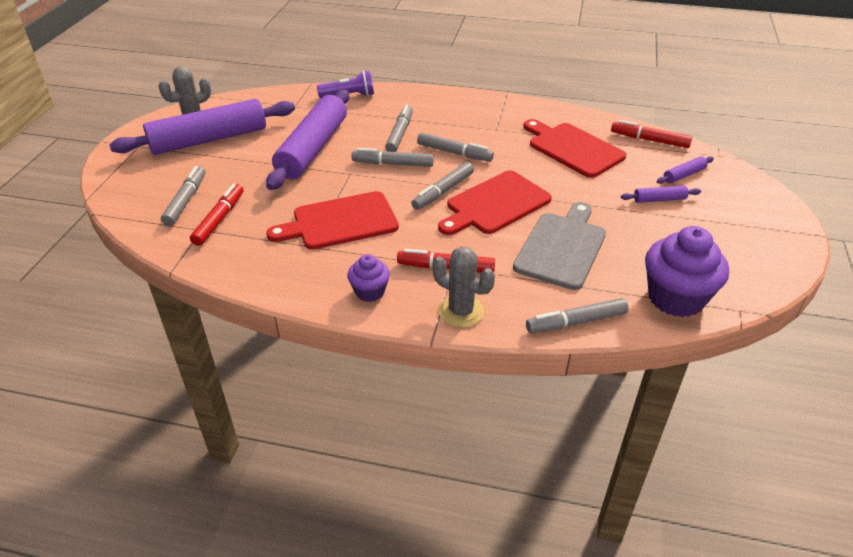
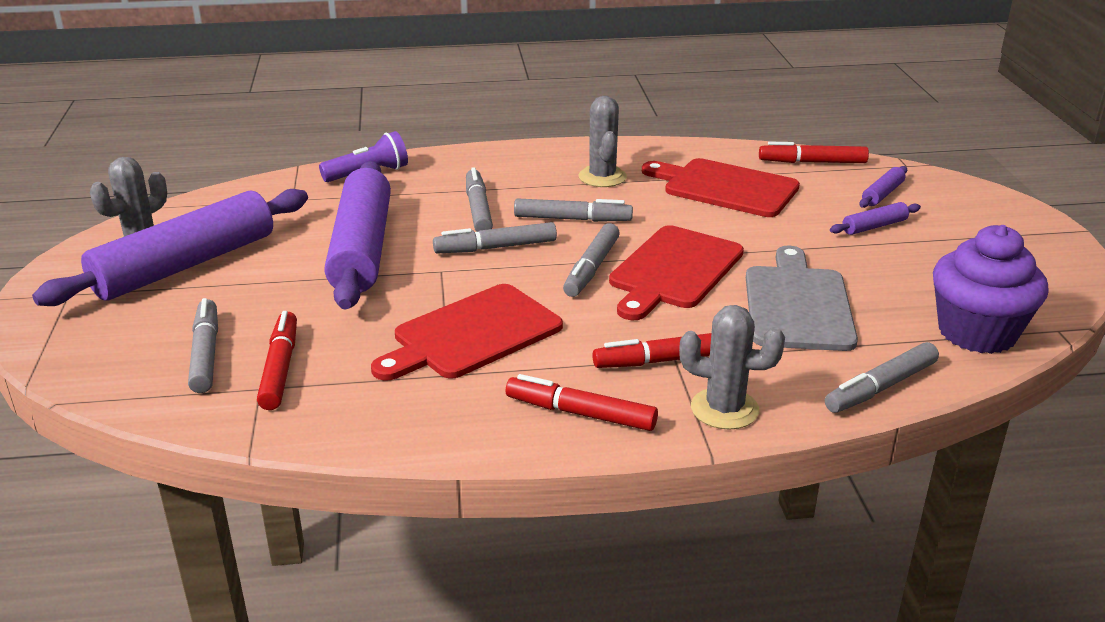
camera: 20 degrees left, 10 degrees down
purple cupcake [347,254,390,302] -> red marker [506,374,658,431]
none -> grey cactus [578,96,627,187]

